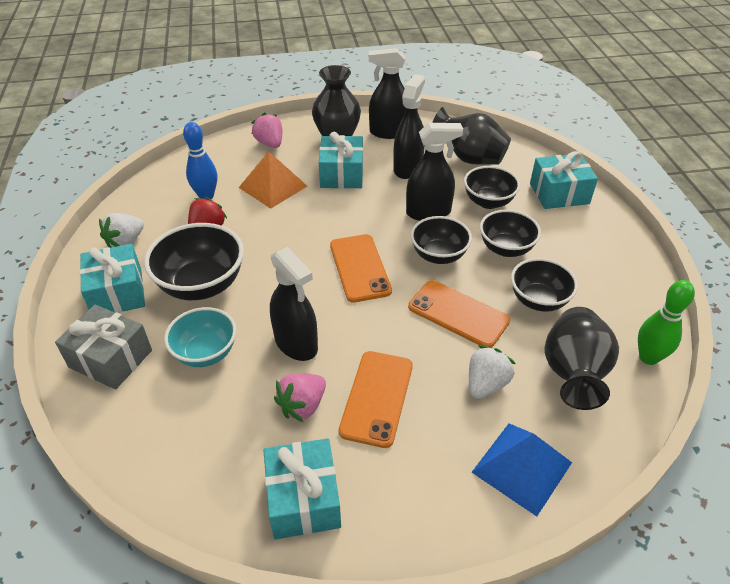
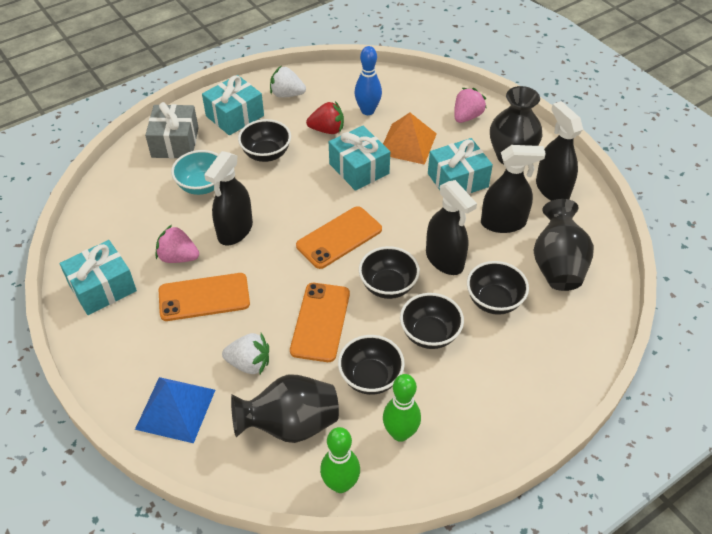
camera: 65 degrees right, 5 degrees up
black bowl [144,223,244,300] -> black bowl [238,119,291,162], size x0.67
turquoise gift [530,151,598,209] -> turquoise gift moved to [329,126,390,191]
none -> green bowling pin [383,374,421,442]

